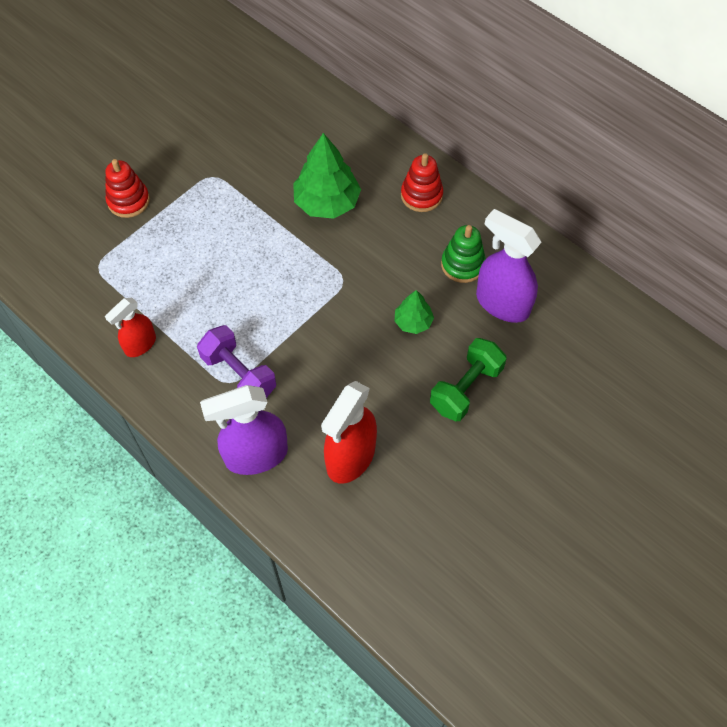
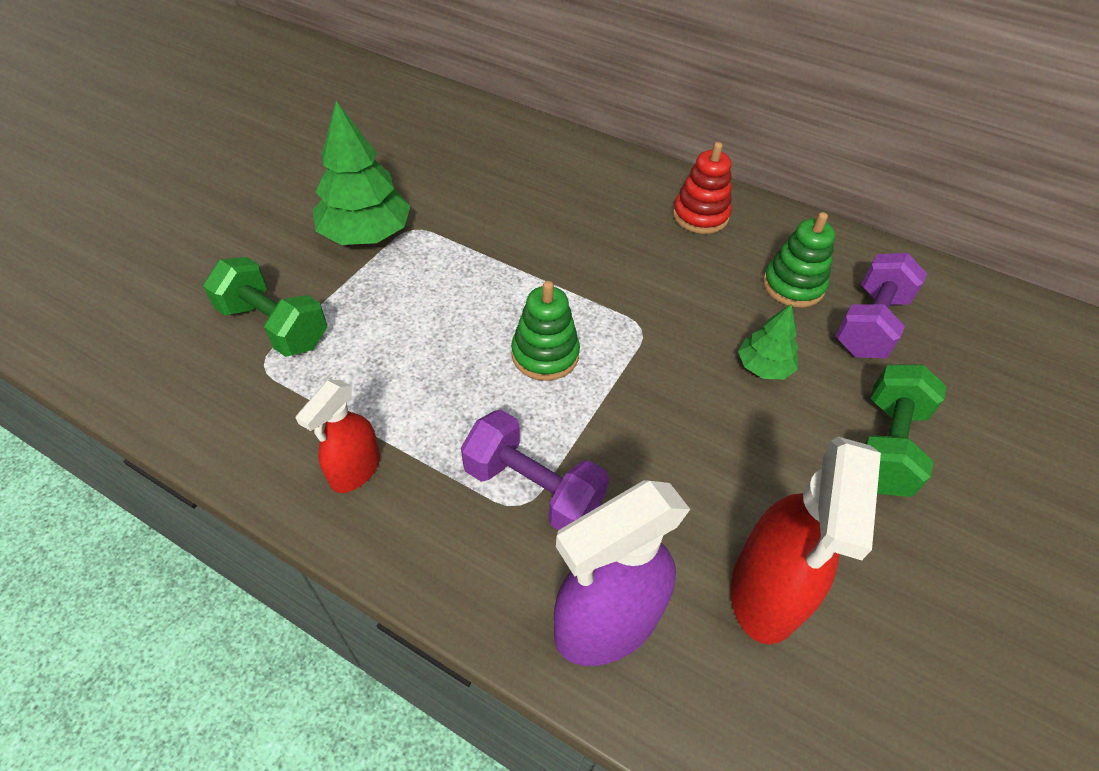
camera: 15 degrees left, 10 degrees down
red stacking toy [105,159,150,218] -> none
green tree [293,133,361,219] -> green tree moved to [313,101,411,245]
purple spray bottle [476,209,542,323] -> purple dumbbell [835,253,927,358]
none -> green dumbbell [203,257,327,357]
none -> green stacking toy [511,281,580,381]

